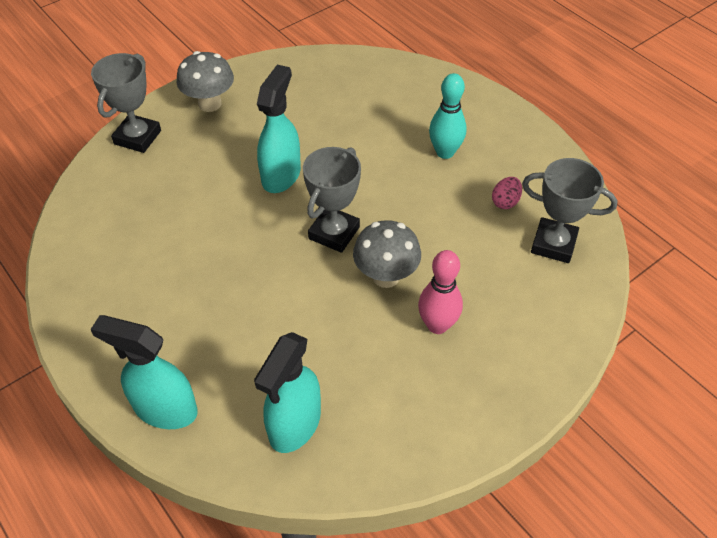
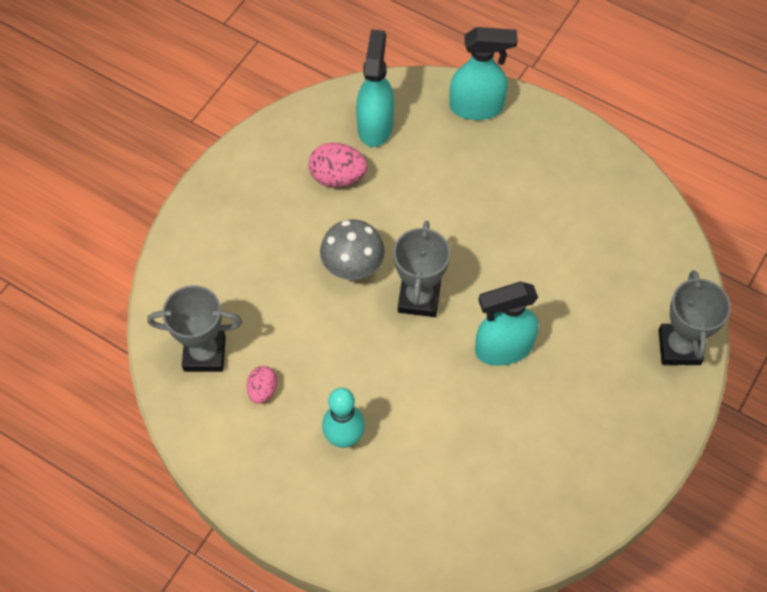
camera: 160 degrees right, 10 degrees up
grey mushroom [176,51,234,112] -> none
turquoise spray bottle [257,65,301,193] -> turquoise spray bottle turned 75 degrees clockwise [475,281,539,366]
pink bowling pin [418,250,463,334] -> none
none -> pink egg [308,143,367,187]

